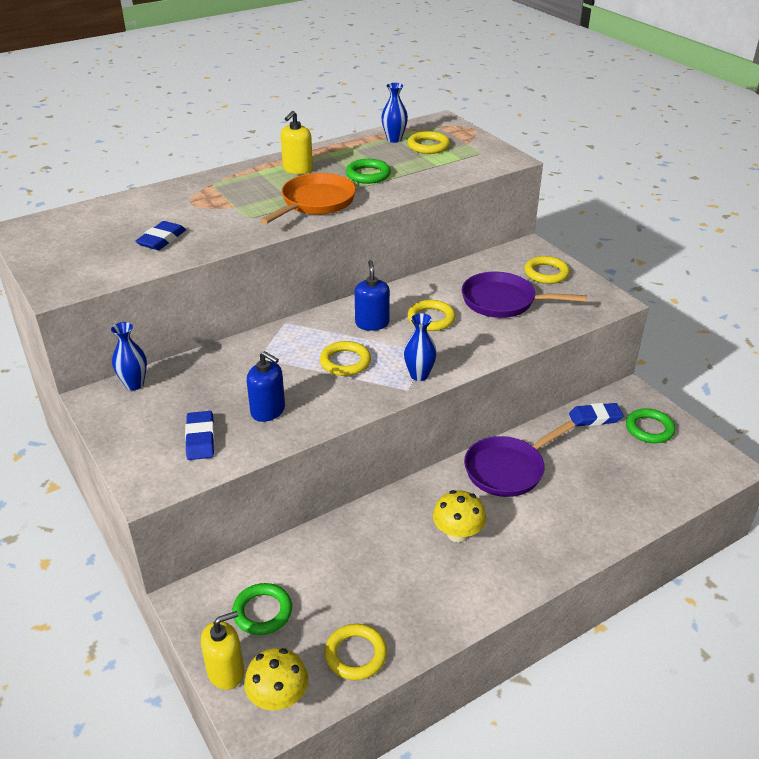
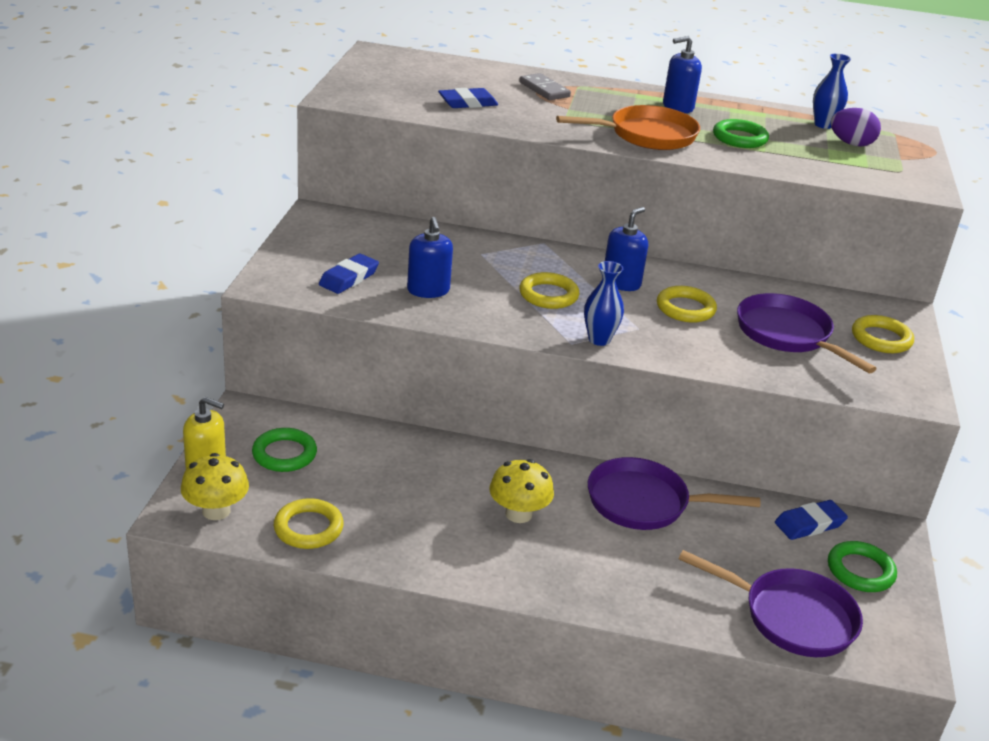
camera: 40 degrees right, 5 degrees down
blue vase [111,322,147,390] -> none
yellow soap dispenser [281,111,313,174] -> blue soap dispenser [663,36,702,113]
yellow ring [408,131,450,154] -> purple egg [831,108,881,147]
blue eraser [569,403,623,426] -> blue eraser turned 60 degrees counterclockwise [775,500,848,540]
none -> grey domino [519,73,571,100]
none -> purple pan [678,550,863,657]

